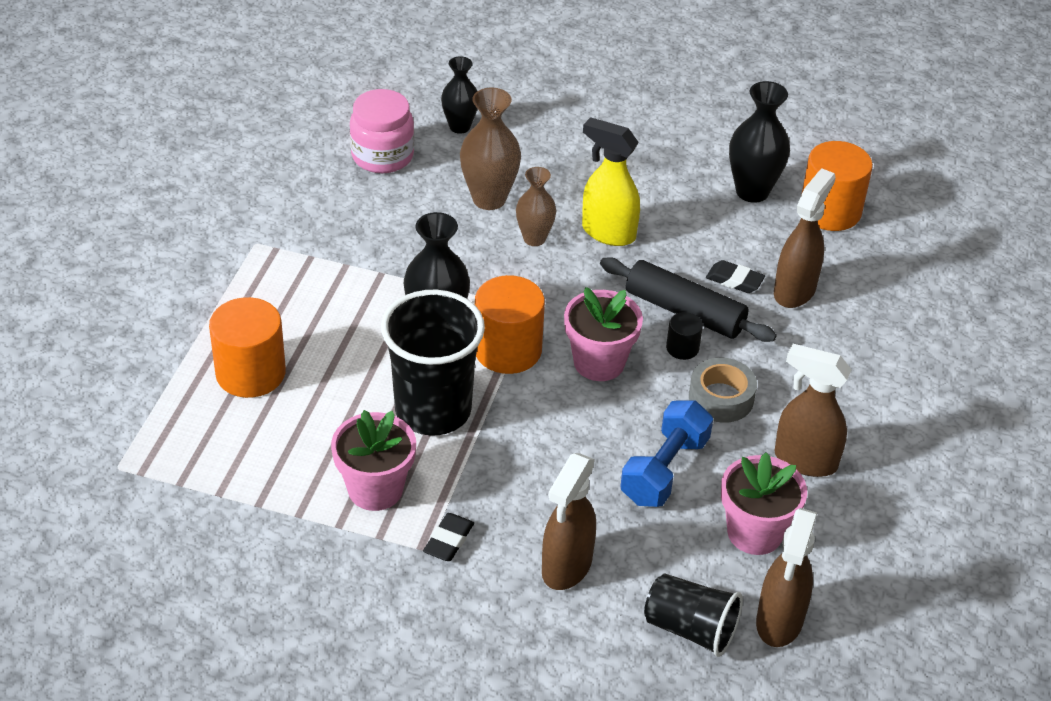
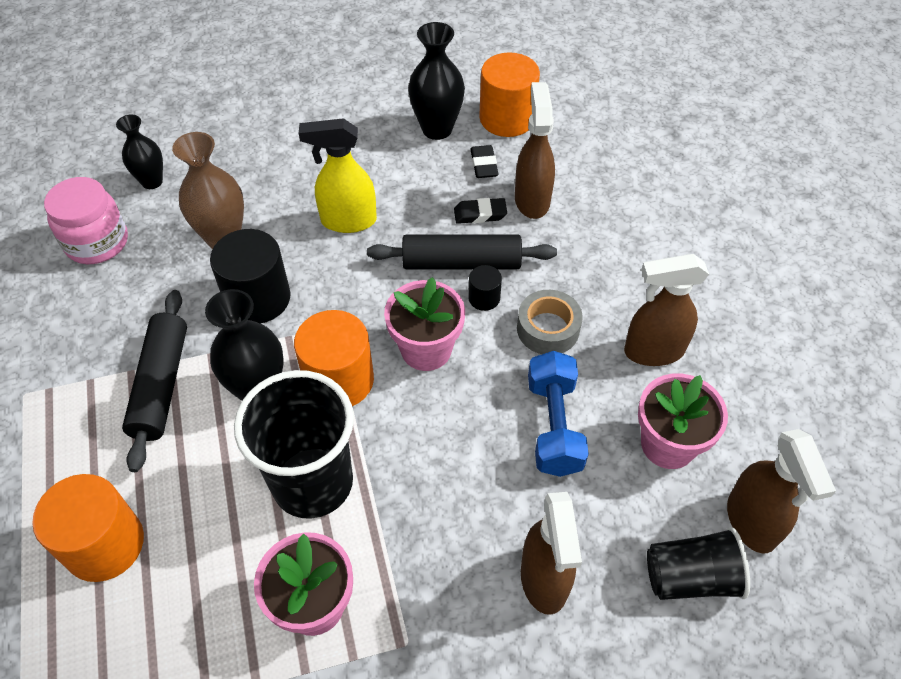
camera: 30 degrees left, 10 degrees up
black eraser [423,513,474,561] -> black eraser moved to [470,145,498,178]
brown vase [516,167,556,246] -> none
none -> black rolling pin [122,290,187,472]
none -> black cylinder [210,229,291,323]

